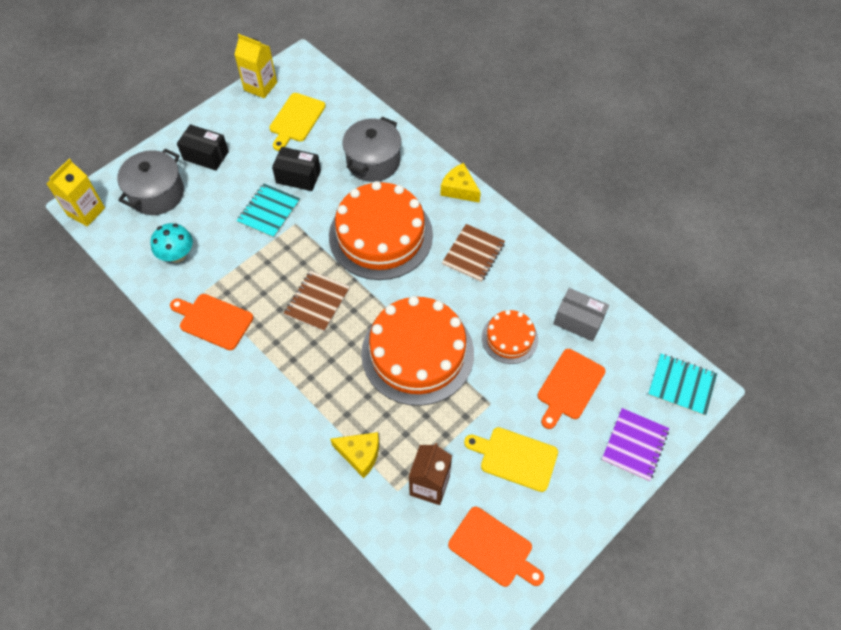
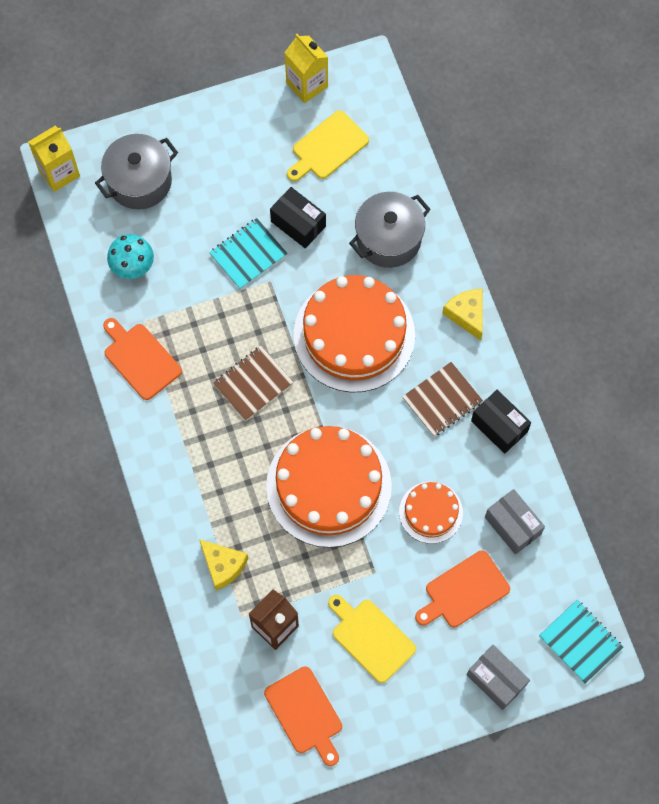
camera: 25 degrees right, 10 degrees up
black box [177,124,229,171] -> black box moved to [471,390,531,454]
purple notebook [602,408,669,481] -> grey box [467,645,530,710]

